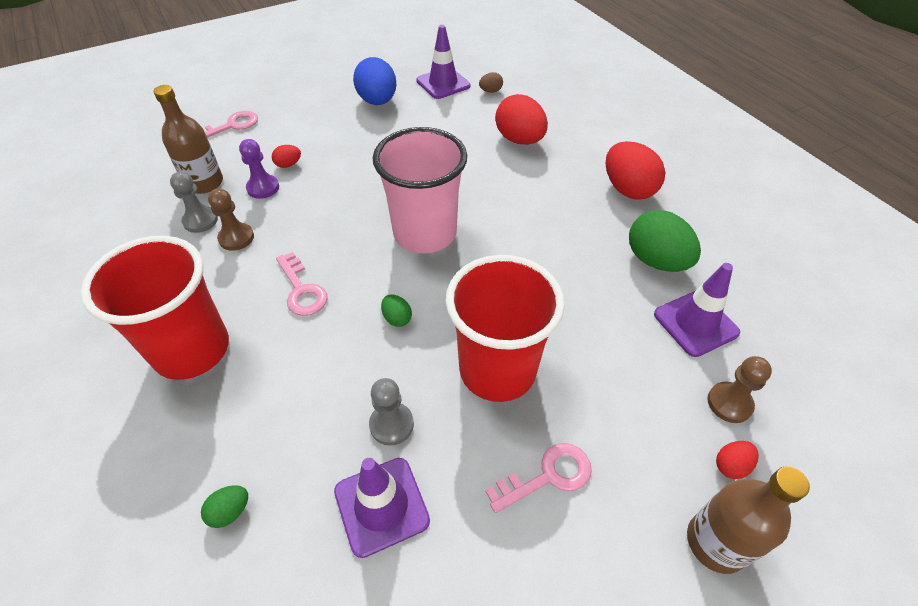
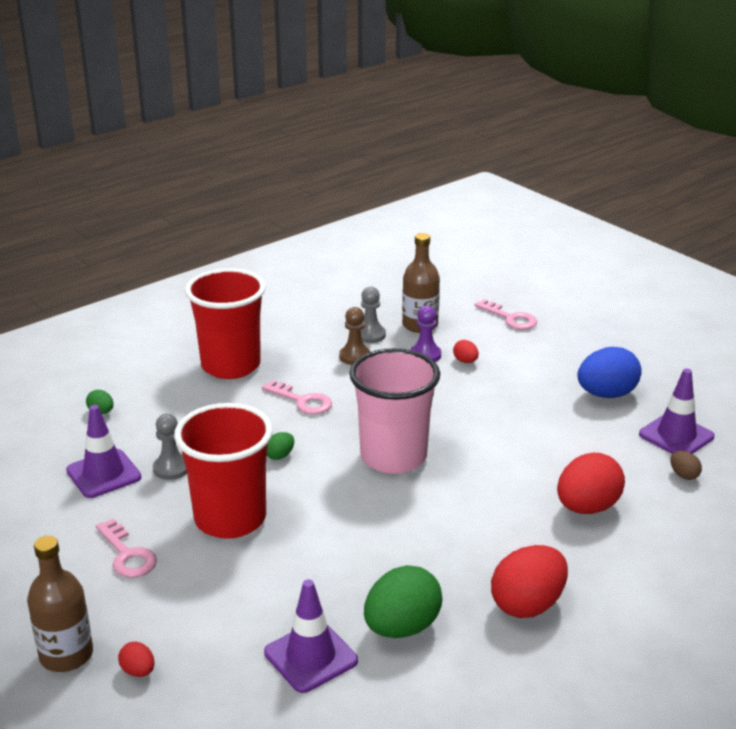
camera: 80 degrees right, 20 degrees down
pink key [276,252,328,316] -> pink key turned 105 degrees counterclockwise [262,380,332,415]
brown pawn [708,356,772,423] -> none

